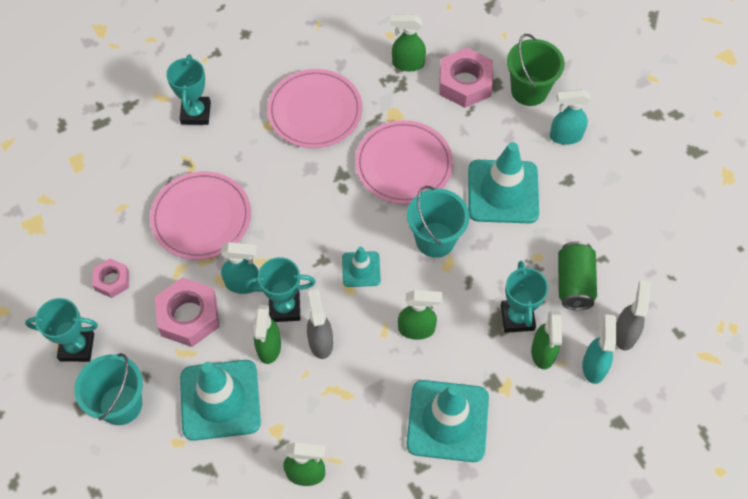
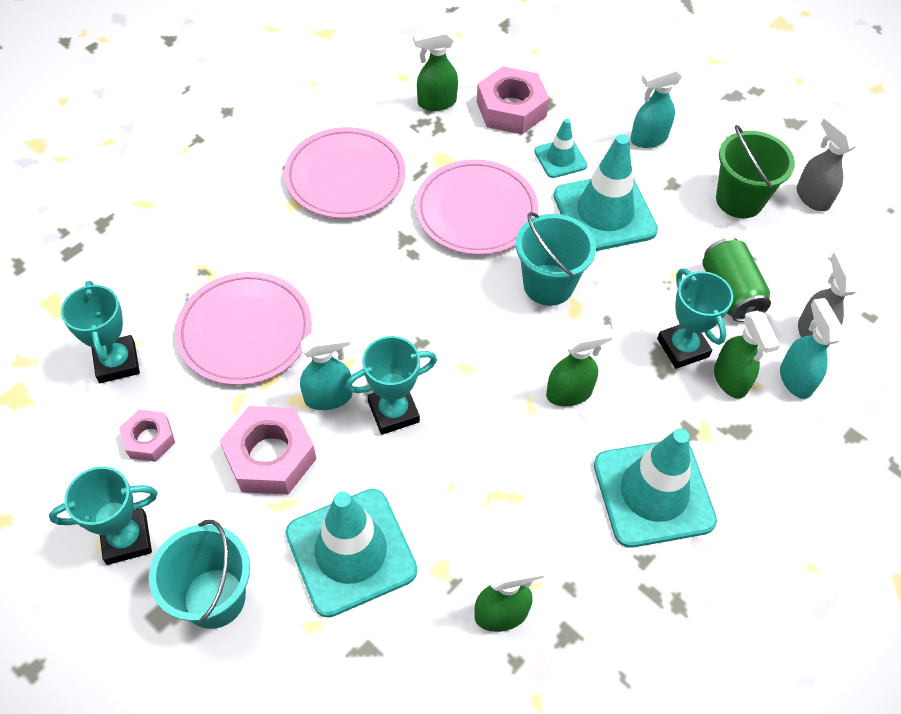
camera: 20 degrees left, 5 degrees down
turquoise trophy [166,55,211,125] -> turquoise trophy moved to [61,281,140,383]
green spray bottle [254,305,281,364] -> none
grey spray bottle [307,289,333,359] -> grey spray bottle moved to [796,115,857,211]
turquoise traffic cone [342,247,381,287] -> turquoise traffic cone moved to [534,119,587,178]
green bucket [507,34,565,106] -> green bucket moved to [716,125,795,218]

